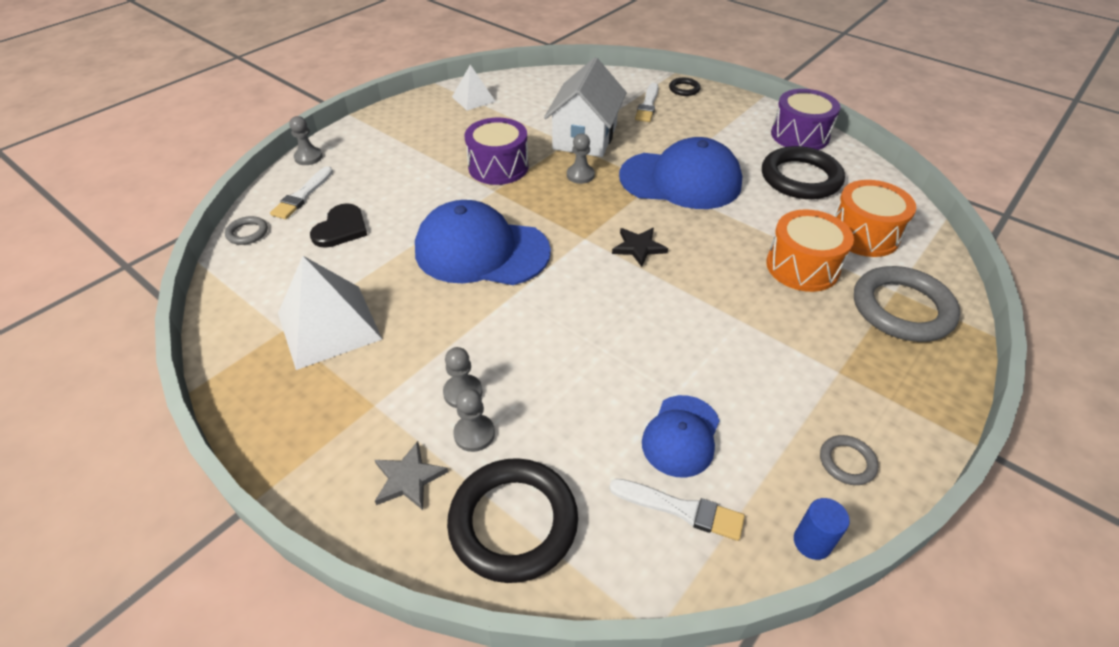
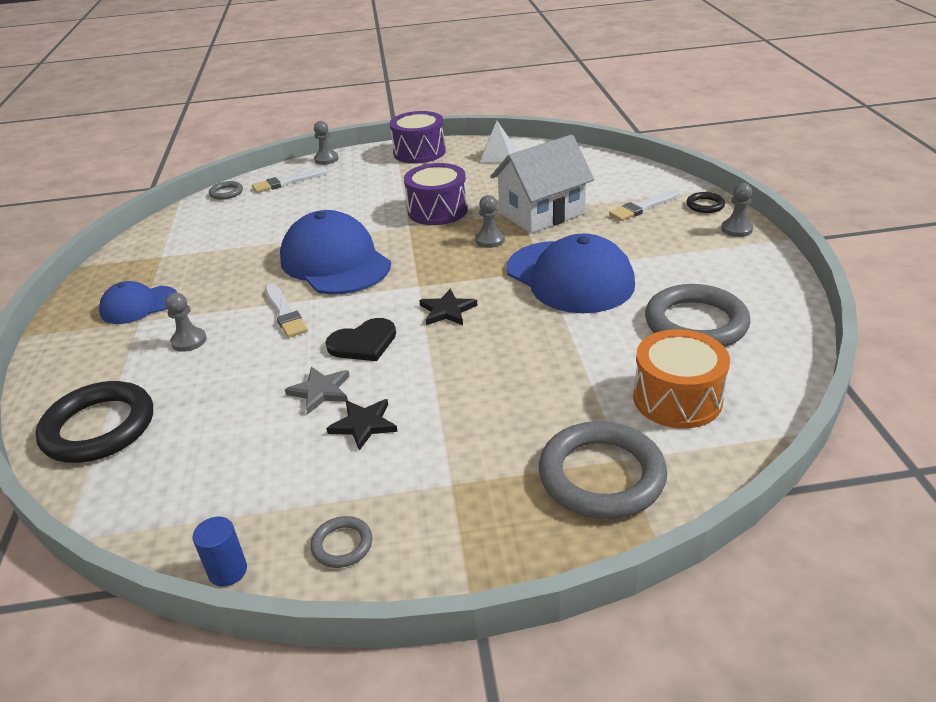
camera: 45 degrees right, 10 degrees down
white pyramid [278,256,382,370] -> none
black heart [310,203,367,248] -> black heart moved to [325,318,396,361]
grey star [375,441,448,510] -> grey star moved to [285,367,350,414]
grey pawn [453,389,495,452] -> grey pawn moved to [721,183,753,237]
white brush [609,479,745,541] -> white brush moved to [265,284,308,338]
blue cap [642,395,720,478] -> blue cap moved to [99,281,177,324]
black ring [762,146,845,199] -> grey ring [645,284,751,347]
orange drum [766,209,854,292] -> none
purple drum [771,89,840,150] -> purple drum moved to [390,111,446,163]
none -> black star [326,399,398,451]

